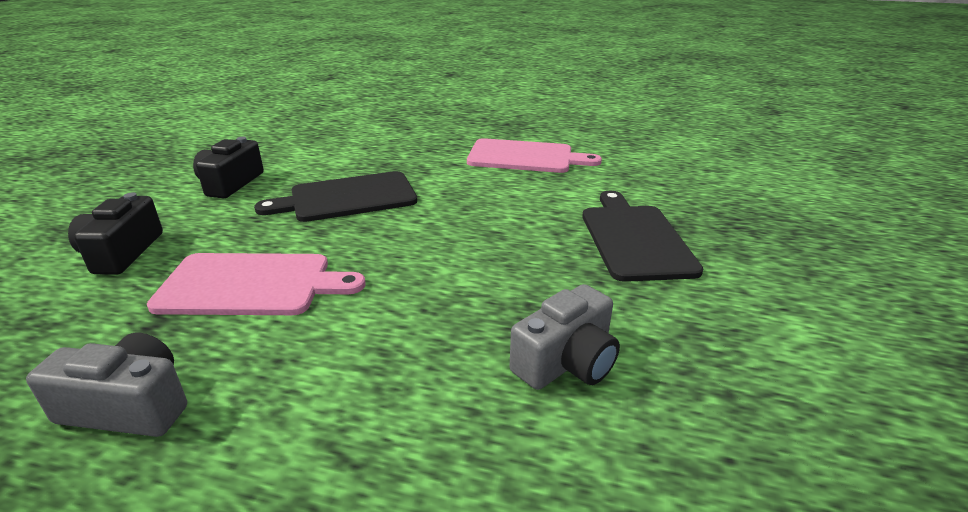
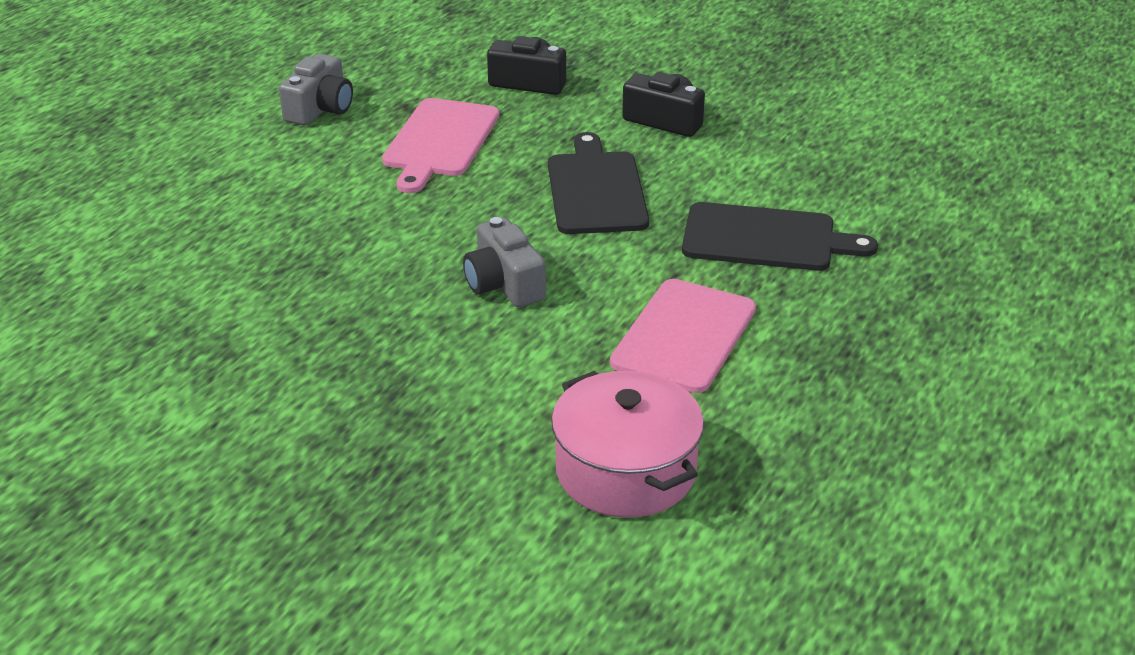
camera: 105 degrees right, 5 degrees up
grey camera [510,284,620,390] -> grey camera moved to [463,217,546,307]
black cutting board [582,191,703,282] -> black cutting board moved to [682,202,878,271]
none -> pink pot [551,371,704,518]

